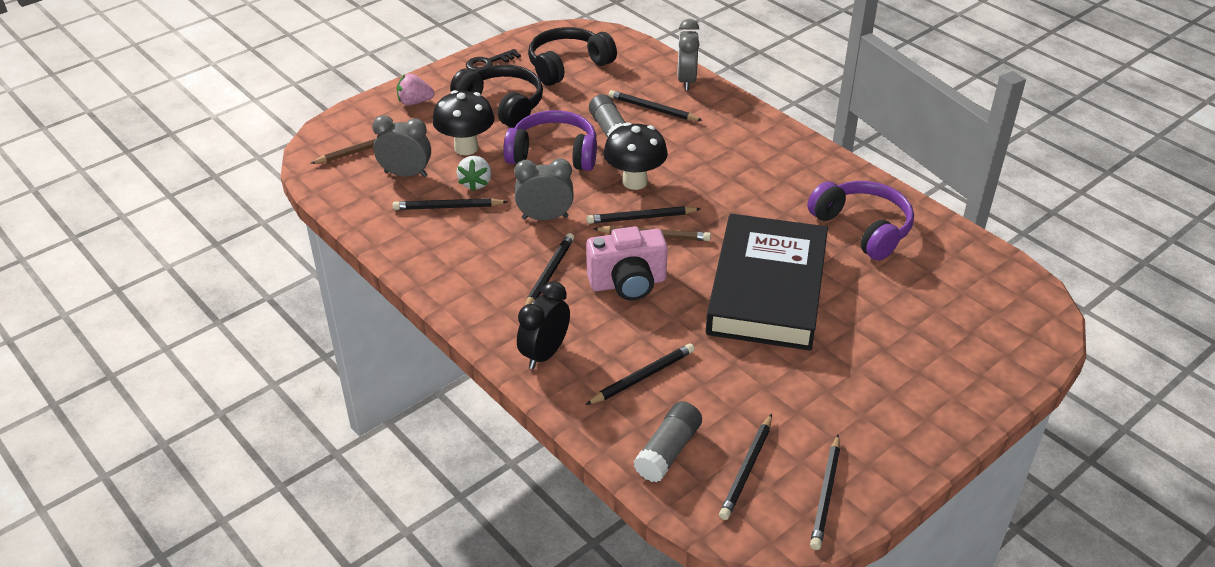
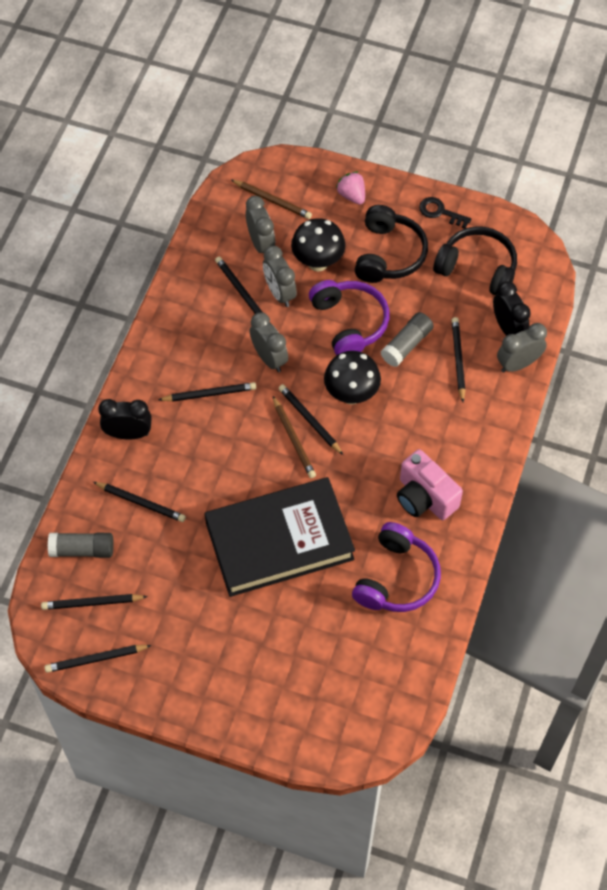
camera: 60 degrees right, 20 degrees up
white strawberry [457,156,491,192] -> grey clock [263,246,297,307]
pink camera [586,226,668,301] -> pink camera moved to [397,449,463,520]
none -> black clock [493,281,531,336]

